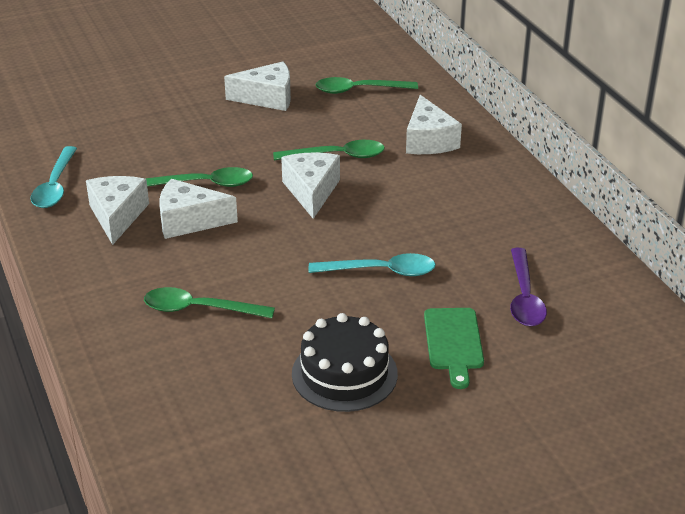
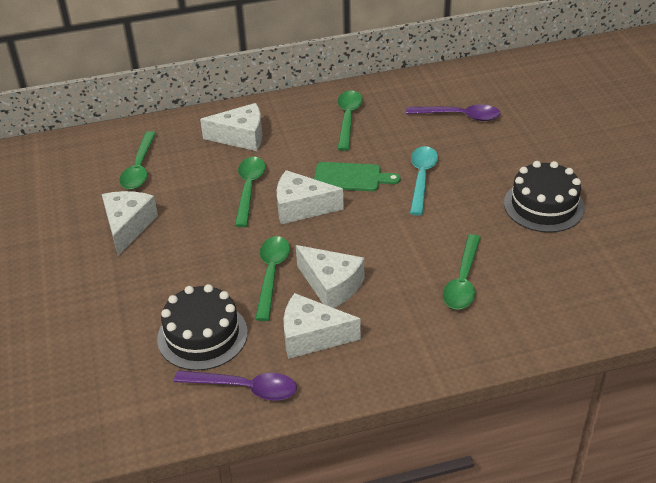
camera: 80 degrees left, 5 degrees up
turquoise spoon [31,146,77,208] -> purple spoon [174,370,297,401]
white cheese [159,179,238,239] -> white cheese turned 60 degrees counterclockwise [296,245,364,308]
green cutting board [424,308,484,389] -> green cutting board moved to [314,162,401,191]
none -> black cake [157,284,248,371]
none -> green spoon [338,90,363,151]

